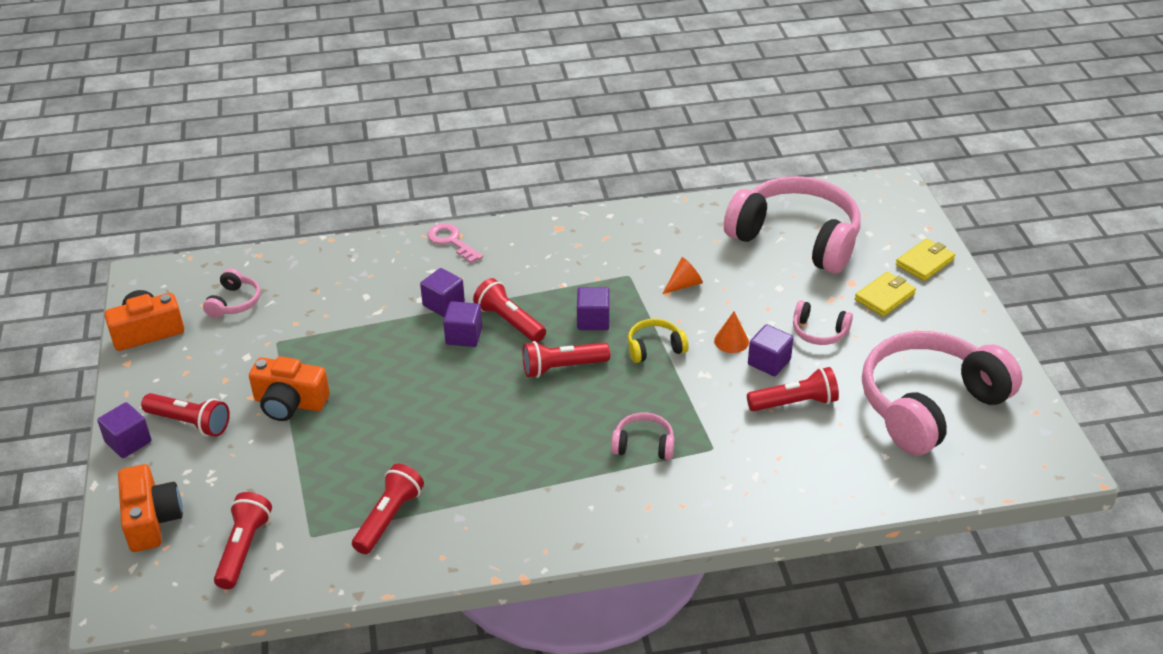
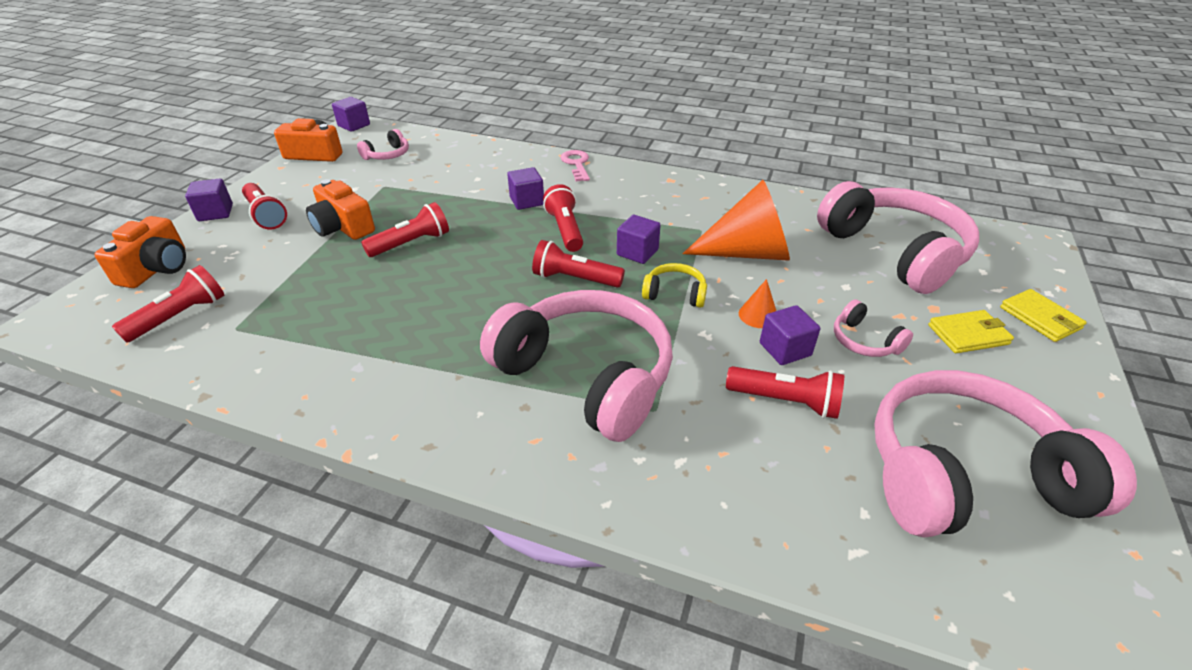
camera: 30 degrees right, 0 degrees up
red flashlight [352,464,424,554] -> red flashlight moved to [361,202,449,257]
purple cube [443,301,482,347] -> purple cube moved to [332,97,370,132]
pink headphones [611,413,674,460] -> pink headphones [480,290,673,442], size x2.39
orange cone [663,257,703,294] -> orange cone [682,180,790,261], size x2.36
yellow wallet [896,238,955,281] -> yellow wallet turned 75 degrees clockwise [1000,289,1087,342]

